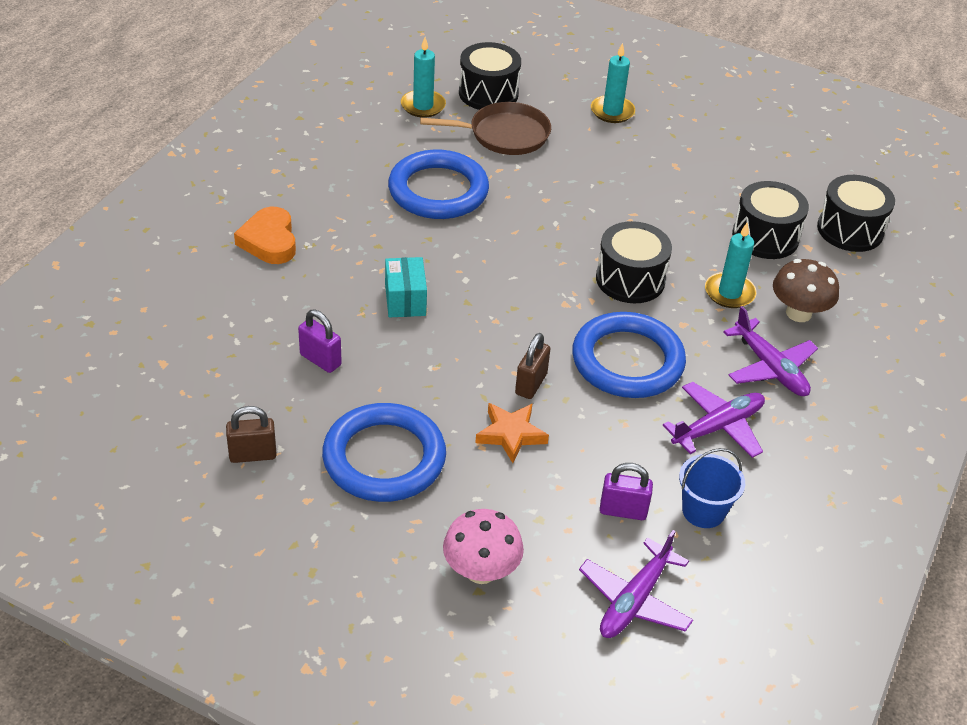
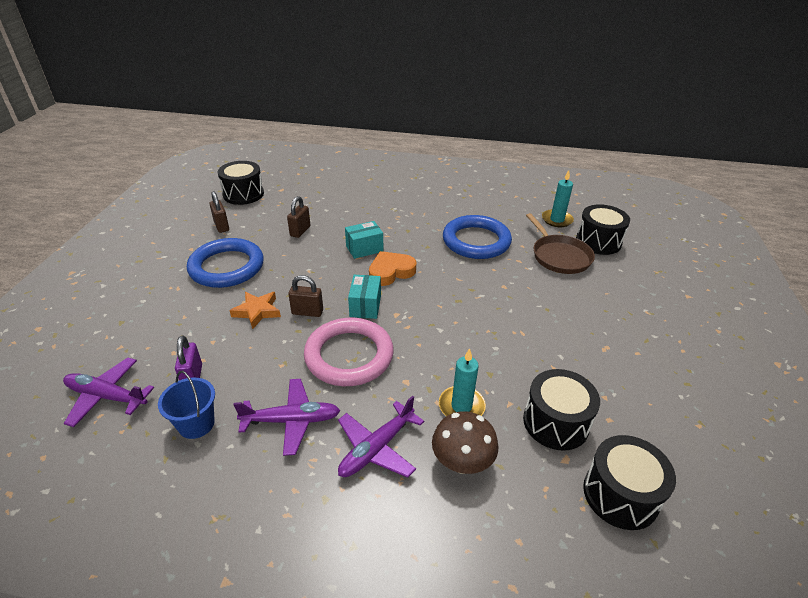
camera: 75 degrees right, 5 degrees down
orange heart [234,207,296,264] -> orange heart moved to [369,251,416,286]
purple padlock [298,310,342,373] -> brown padlock [287,196,310,238]
pink mushroom [443,509,524,584] -> none
blue ring [572,312,686,398] -> pink ring [304,318,394,386]
turquoise candle [591,43,635,123] -> none
black drum [596,221,672,303] -> black drum moved to [218,161,264,205]
purple plane [663,382,765,458] -> purple plane turned 45 degrees counterclockwise [233,379,340,456]
none -> turquoise box [348,275,381,319]

